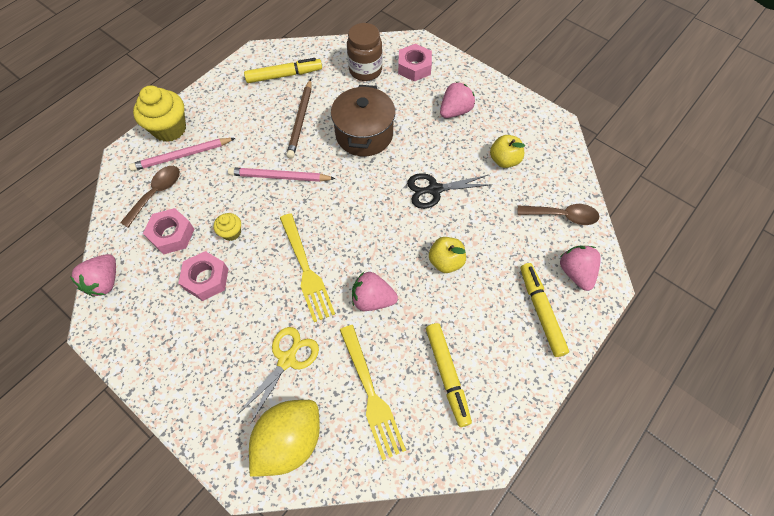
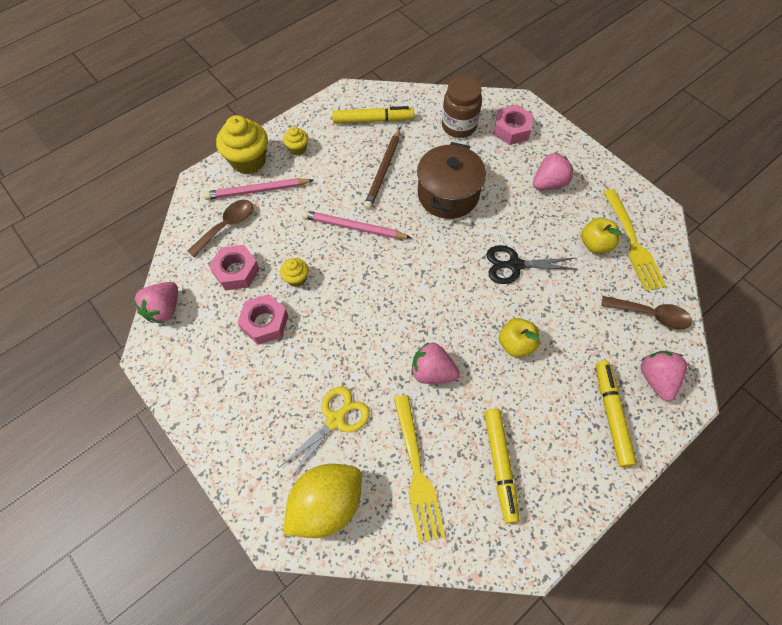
camera: 10 degrees right, 0 degrees up
yellow fork [280,213,335,322] -> yellow fork moved to [604,189,666,291]
none -> yellow cupcake [283,127,308,156]

